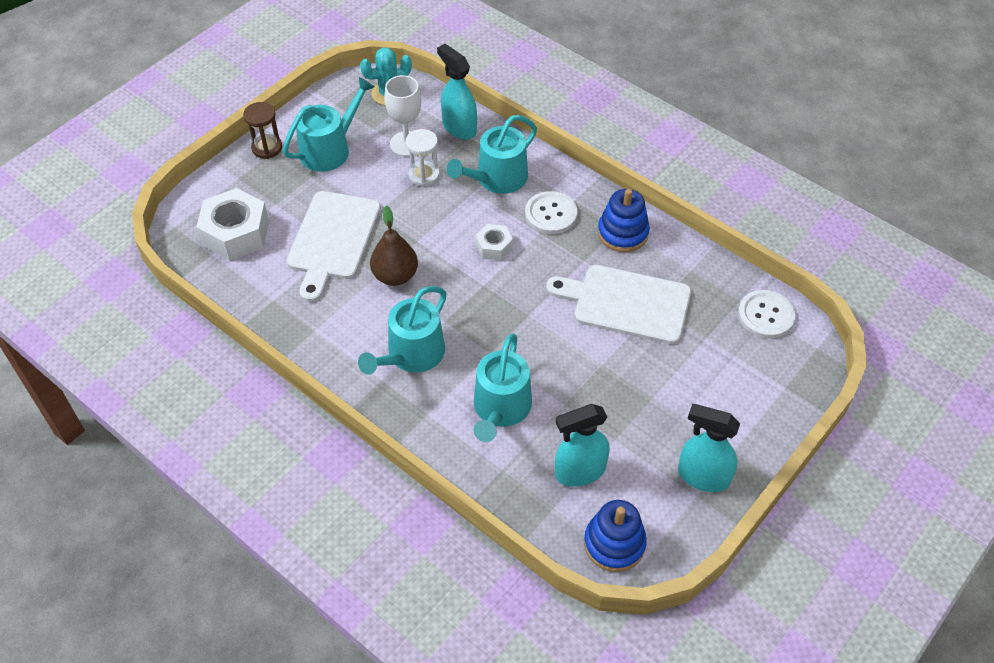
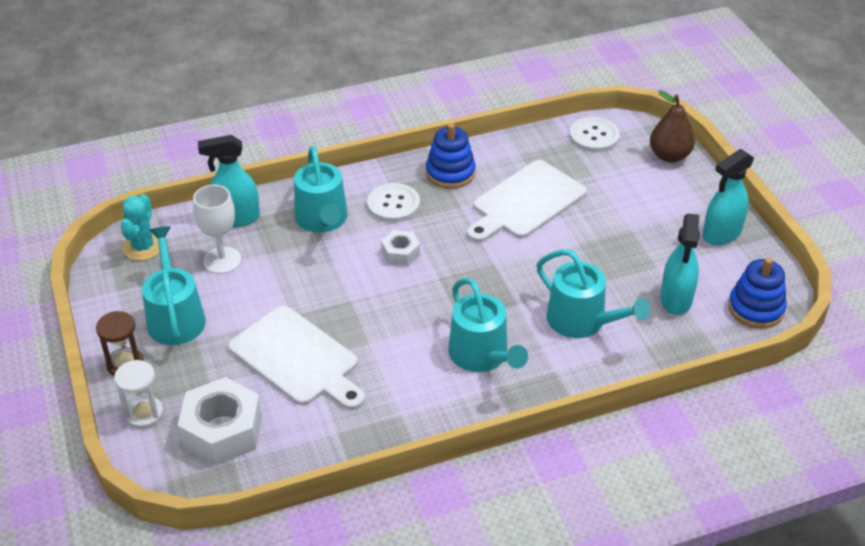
camera: 60 degrees left, 10 degrees down
brown pear [370,206,418,286] -> brown pear moved to [650,90,695,163]
white hourglass [405,129,440,187] -> white hourglass moved to [114,360,163,429]

